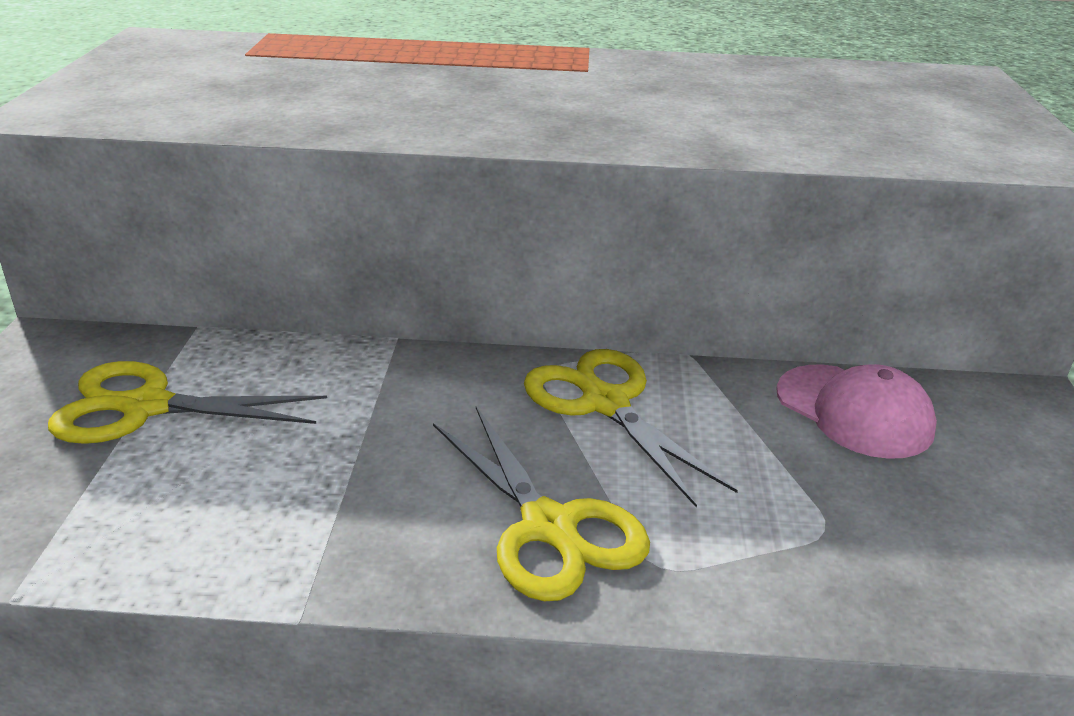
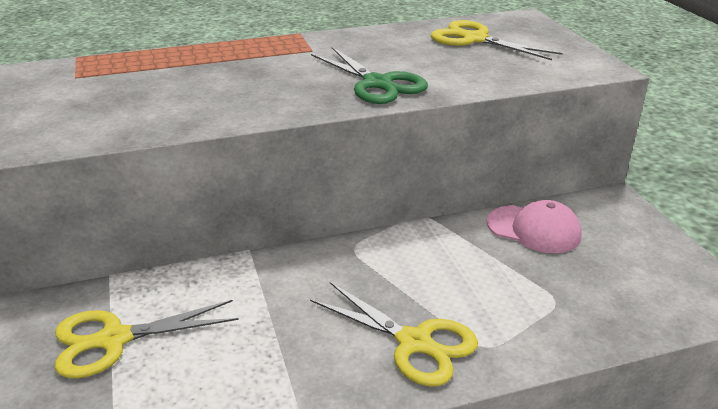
camera: 20 degrees left, 0 degrees up
yellow scissors [524,349,738,508] -> yellow scissors moved to [431,20,563,60]
none -> green scissors [311,47,428,104]

